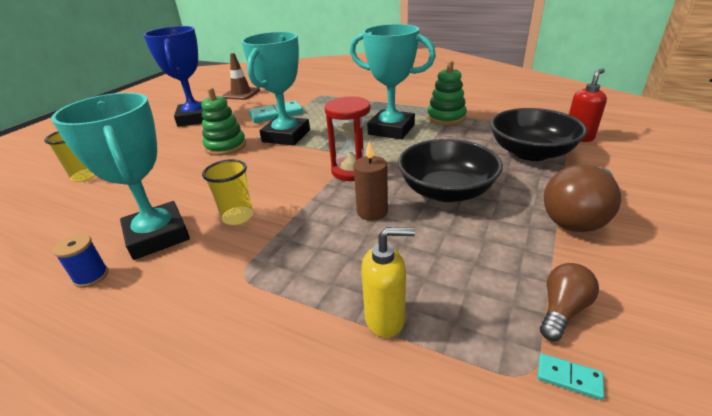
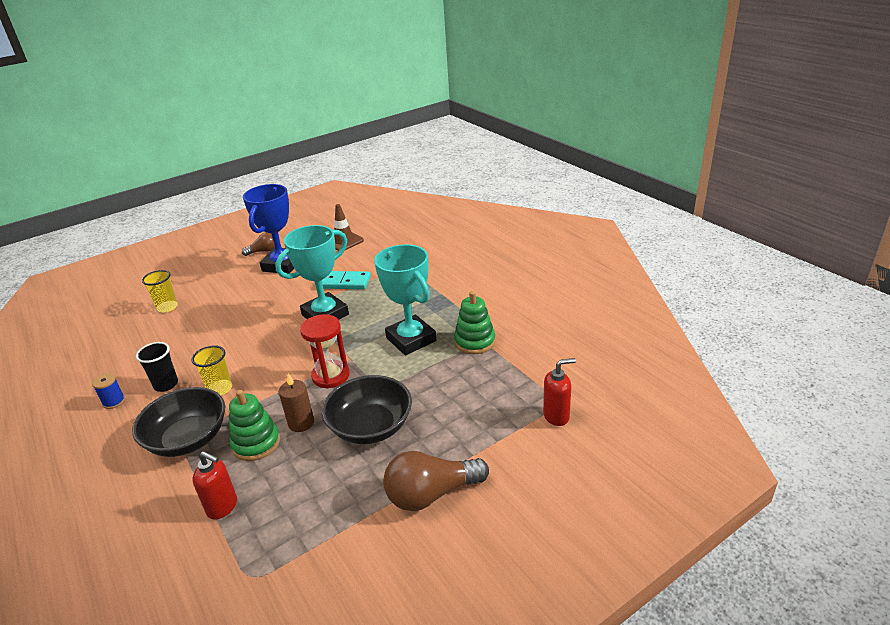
camera: 30 degrees right, 0 degrees up
turquoise trophy [51,92,190,260] -> black cup [136,342,178,392]
green stacking toy [201,88,246,156] -> green stacking toy moved to [229,390,280,461]
yellow soap dispenser [361,227,415,338] -> red soap dispenser [192,451,237,519]
black bowl [491,108,587,161] -> black bowl moved to [132,387,225,457]
turquoise domino [537,353,604,400] -> none
brown light bulb [540,263,599,341] -> brown light bulb moved to [242,232,275,256]

